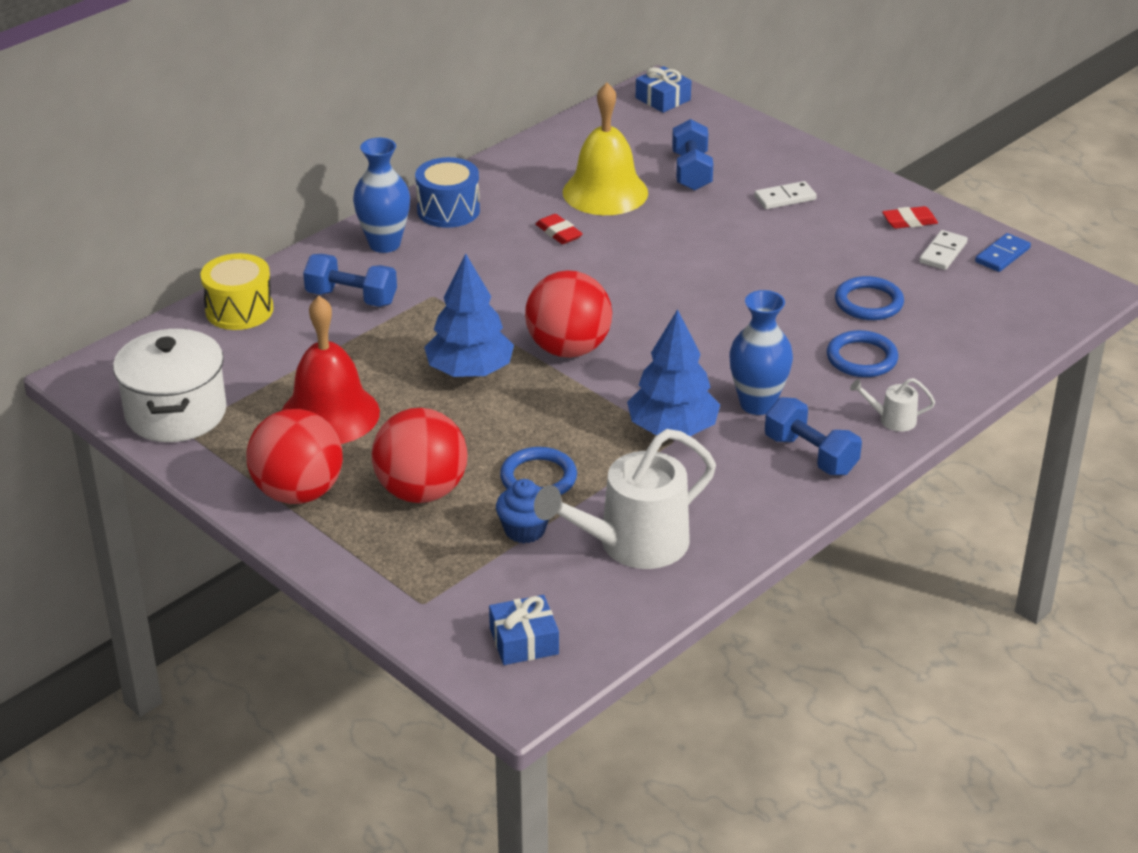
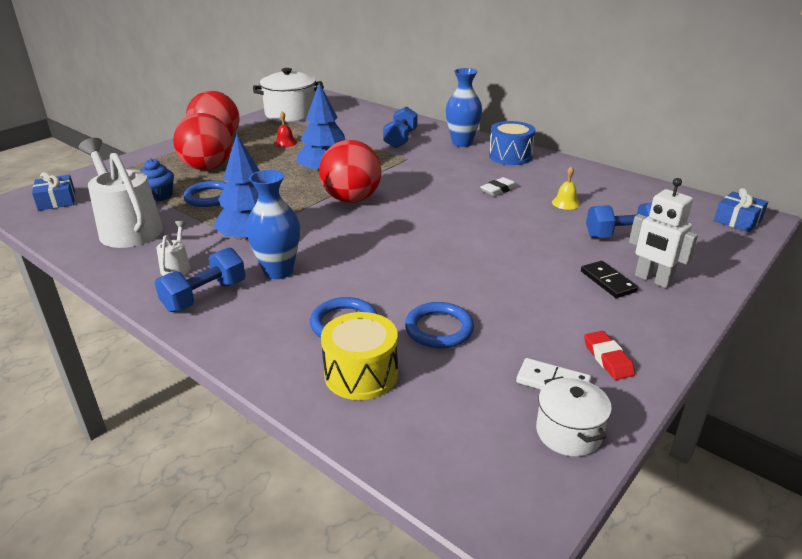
camera: 85 degrees right, 5 degrees down
yellow drum [200,253,274,330] -> yellow drum moved to [321,312,398,400]
red bell [281,296,380,444] -> red bell [274,111,297,147], size x0.41
red eraser [536,214,583,244] -> white eraser [480,177,517,196]
yellow bell [563,83,648,215] -> yellow bell [552,166,580,210], size x0.41
white domino [754,181,817,209] -> black domino [581,261,638,298]
white watering can [850,378,935,432] -> white watering can moved to [157,221,191,276]
blue domino [975,233,1031,272] -> white pot [536,377,612,457]
none -> white robot [629,178,698,288]

